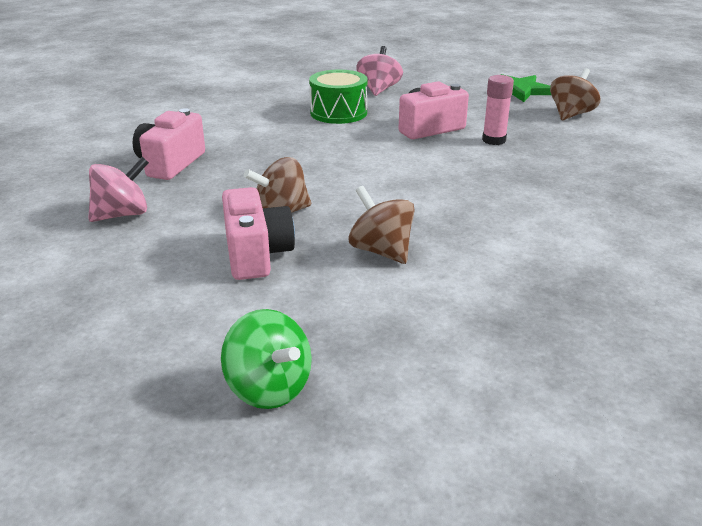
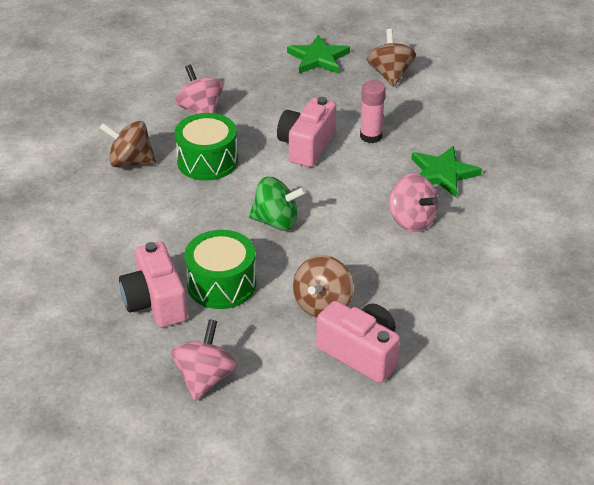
camera: 40 degrees left, 10 degrees up
green spinning top [221,309,312,409] -> green spinning top moved to [249,177,306,231]
brown spinning top [348,186,415,264] -> brown spinning top moved to [100,121,156,167]
none -> green drum [184,230,256,309]
none -> pink spinning top [389,174,438,232]
none -> green star [412,146,482,197]

